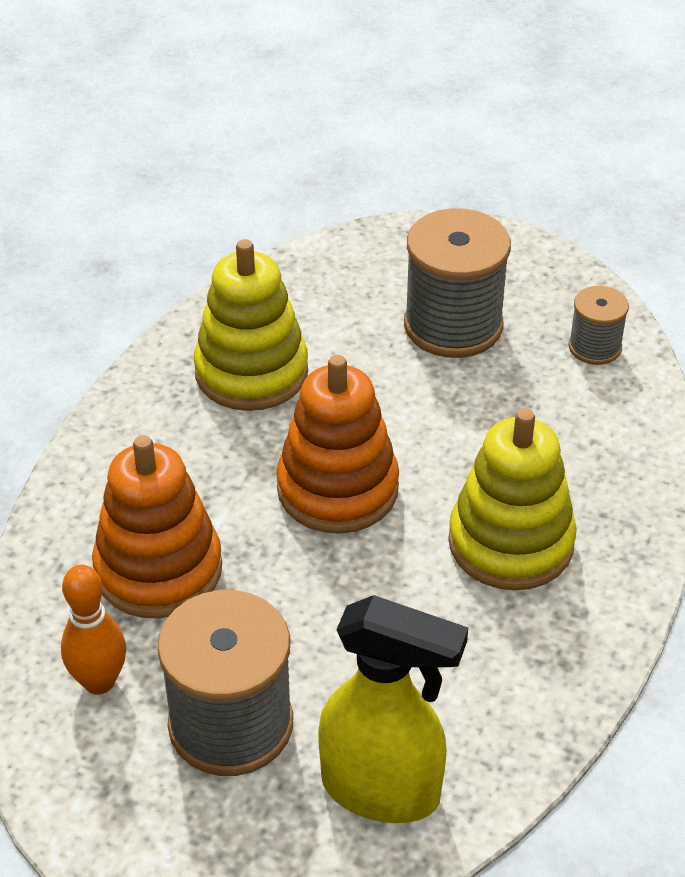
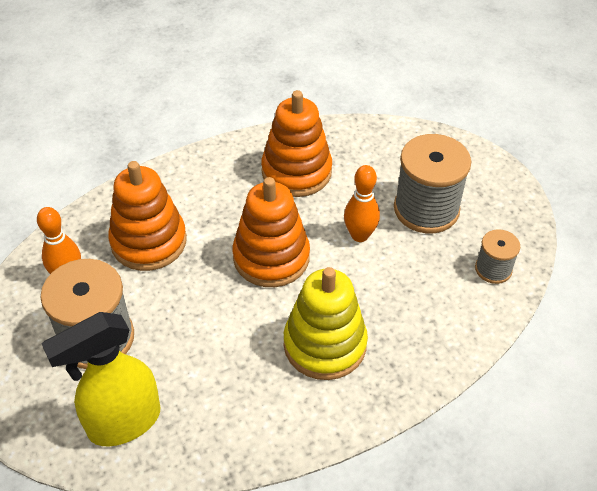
camera: 40 degrees right, 5 degrees up
yellow stacking toy [194,239,308,411] -> orange stacking toy [261,90,332,197]
yellow spray bottle [318,595,468,823] -> yellow spray bottle turned 90 degrees clockwise [41,312,160,447]
none -> orange bowling pin [344,165,380,242]

